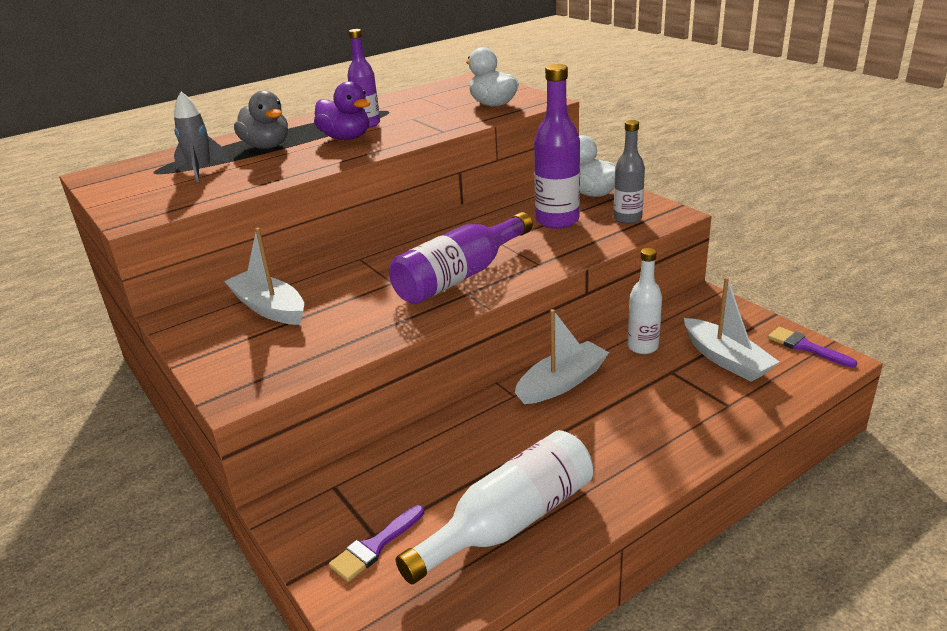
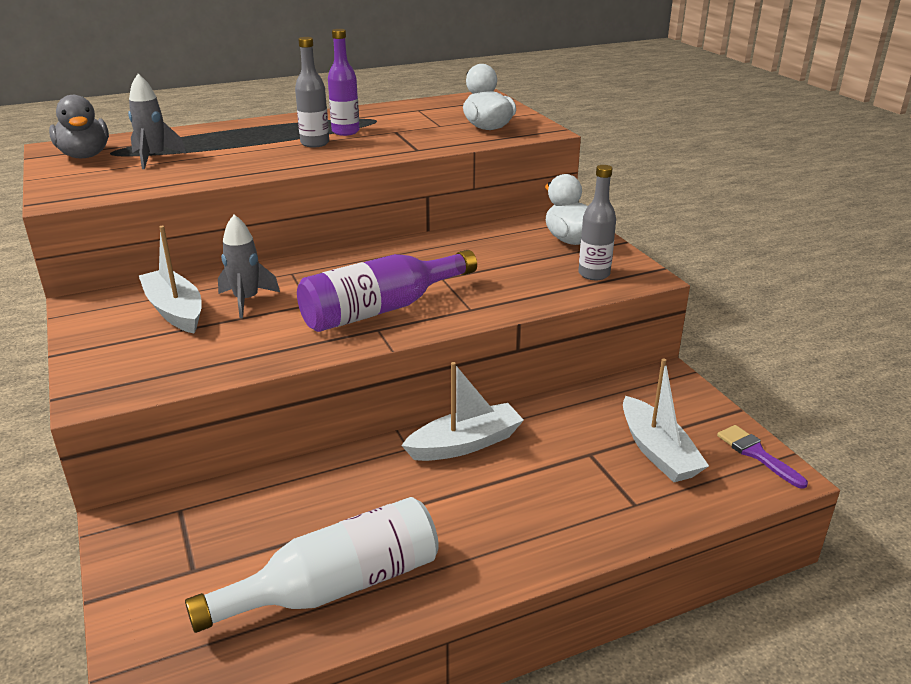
camera: 10 degrees right, 0 degrees up
grey duck [234,90,288,149] -> grey duck moved to [49,95,109,158]
purple duck [314,81,370,140] -> grey bottle [295,37,329,148]
purple brush [329,505,424,582] -> none
purple bottle [534,64,580,229] -> none
white bottle [627,248,662,354] -> none
none -> grey rocket [218,215,280,318]

